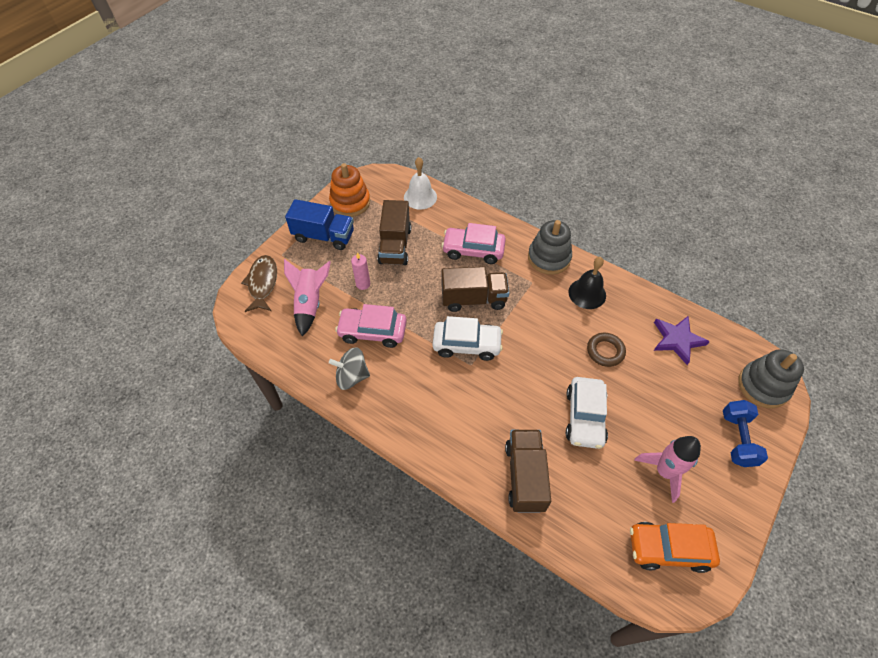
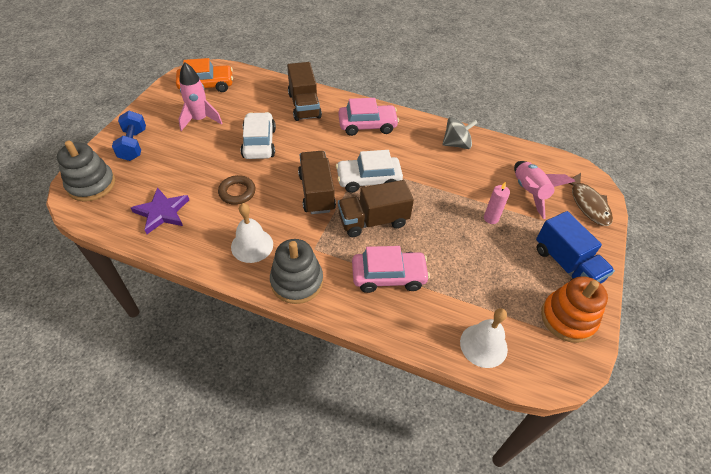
camera: 165 degrees right, 5 degrees down
blue truck [285,199,354,250] -> blue truck turned 120 degrees counterclockwise [536,211,615,284]
pink car [335,304,407,348] -> pink car moved to [338,98,399,136]
brown truck [378,200,411,265] -> brown truck moved to [298,151,336,214]
black bell [568,257,606,309] -> white bell [231,203,273,263]

